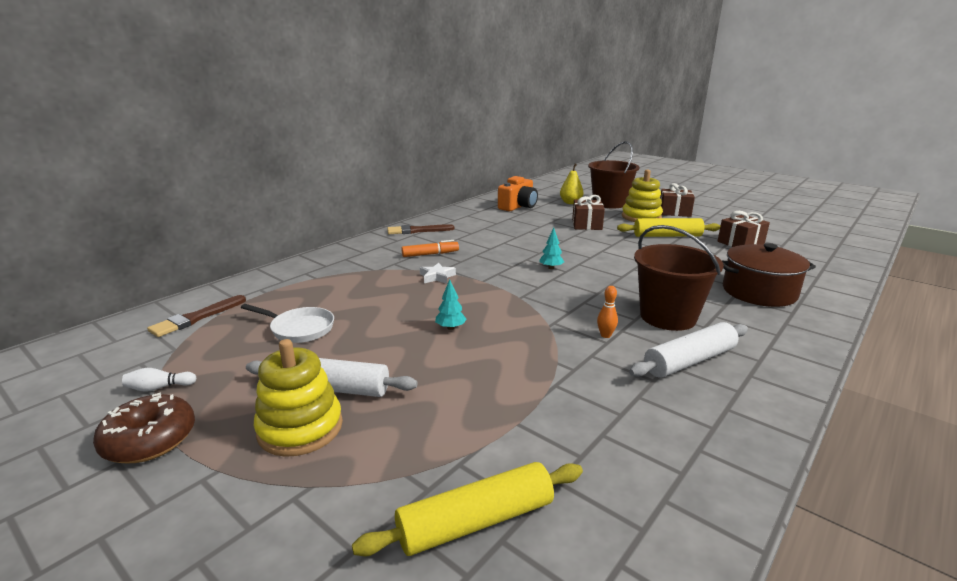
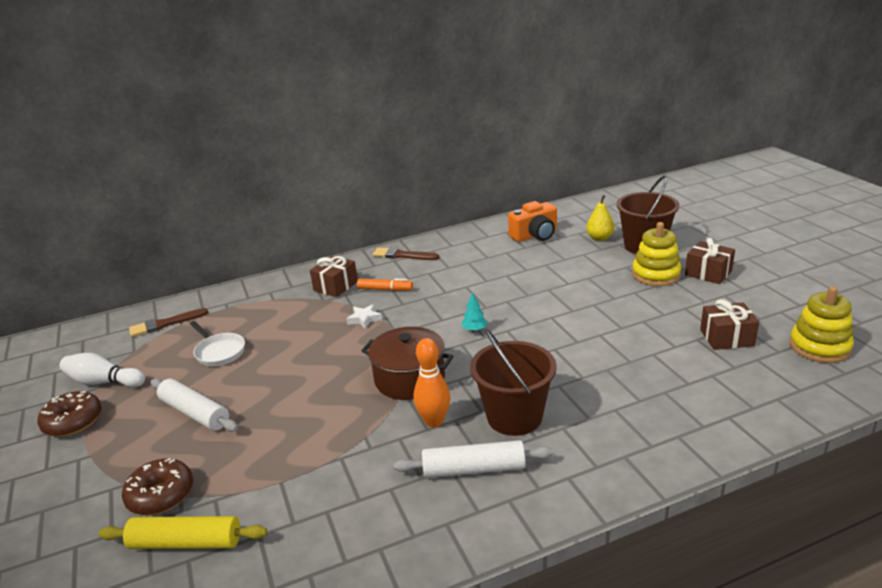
camera: 30 degrees right, 5 degrees up
white bowling pin [122,368,197,392] -> white bowling pin [60,353,145,387], size x1.89
yellow stacking toy [254,339,343,457] -> yellow stacking toy moved to [789,286,854,363]
turquoise tree [435,279,467,330] -> none
brown gift [572,195,605,230] -> brown gift moved to [310,256,358,297]
orange bowling pin [597,286,618,338] -> orange bowling pin [414,338,450,428], size x1.89
yellow rolling pin [617,218,720,237] -> none
brown pot [721,243,816,307] -> brown pot moved to [362,327,454,400]
none -> brown donut [122,458,193,515]

